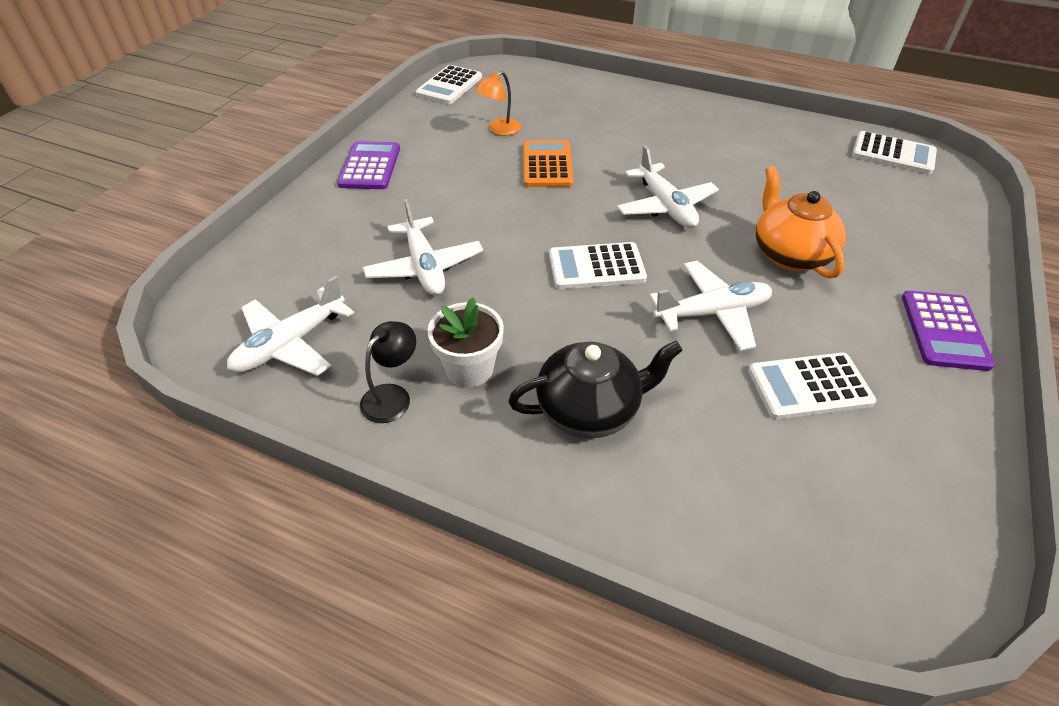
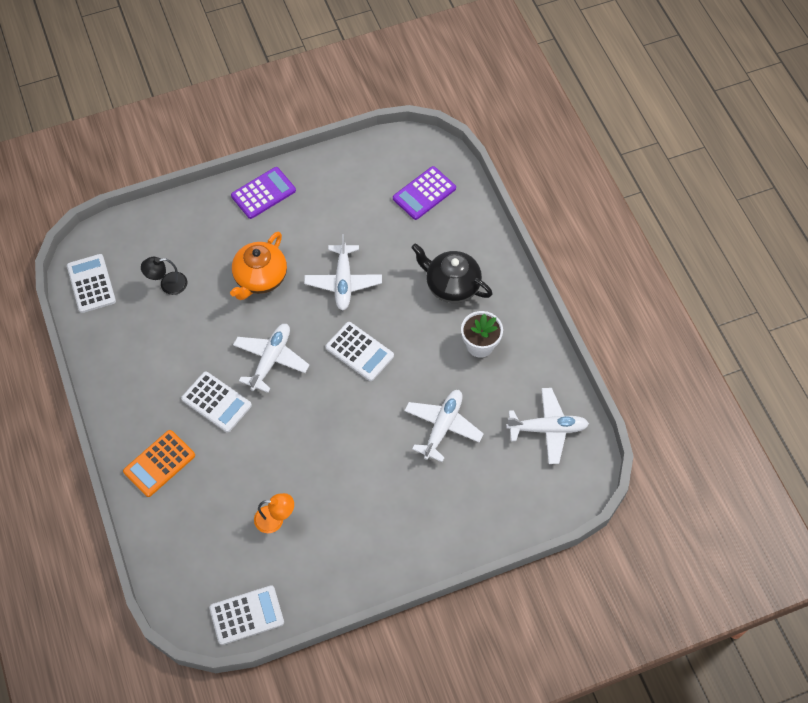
camera: 135 degrees left, 15 degrees up
purple calculator [337,141,400,189] -> purple calculator moved to [393,166,456,220]
black lamp [360,321,416,423] -> black lamp moved to [141,257,187,295]
orange calculator [523,140,573,187] -> orange calculator moved to [123,430,195,497]
white plane [649,261,772,351] -> white plane turned 120 degrees counterclockwise [304,234,382,311]
white calculator [748,352,876,419] -> white calculator moved to [181,371,252,432]

